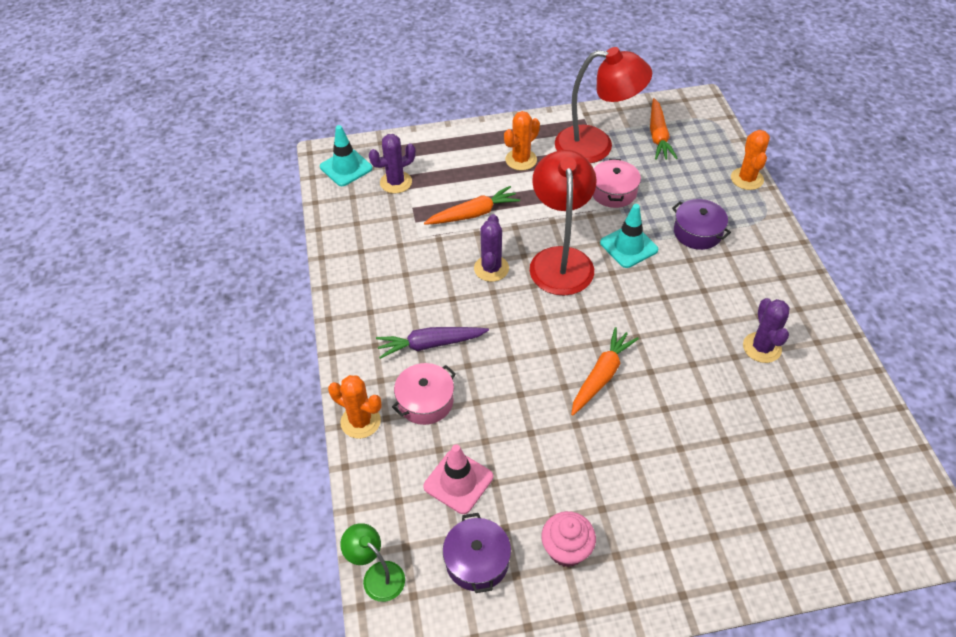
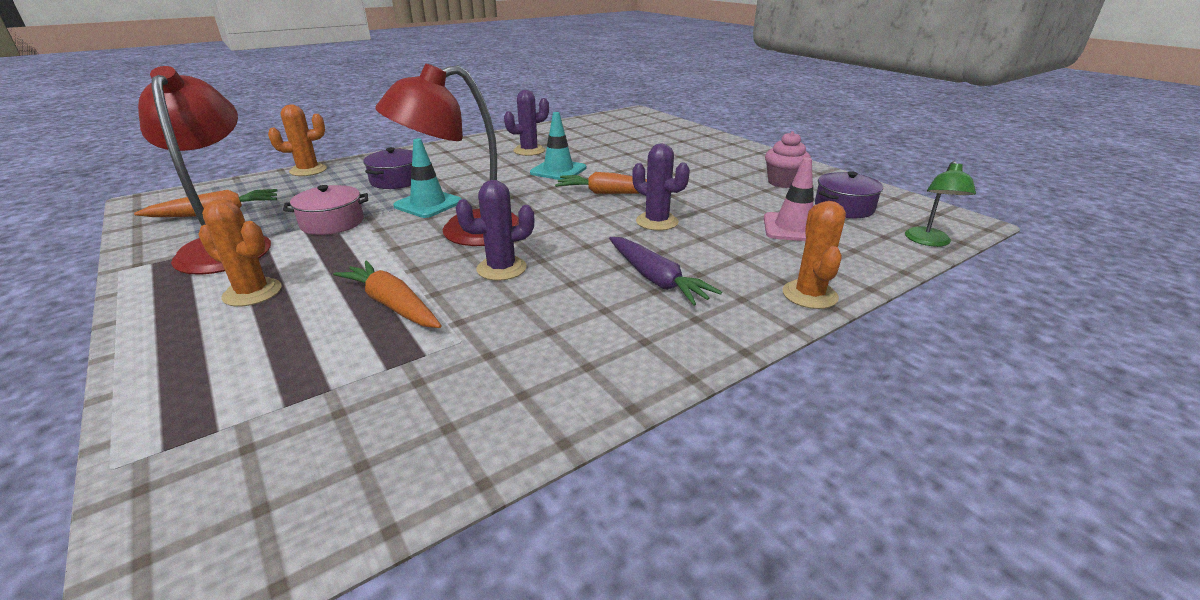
camera: 115 degrees left, 20 degrees down
turquoise traffic cone [320,125,372,186] -> turquoise traffic cone moved to [530,112,586,180]
purple cactus [369,134,416,193] -> purple cactus moved to [632,143,690,231]
pink pot [392,363,456,425] -> none

